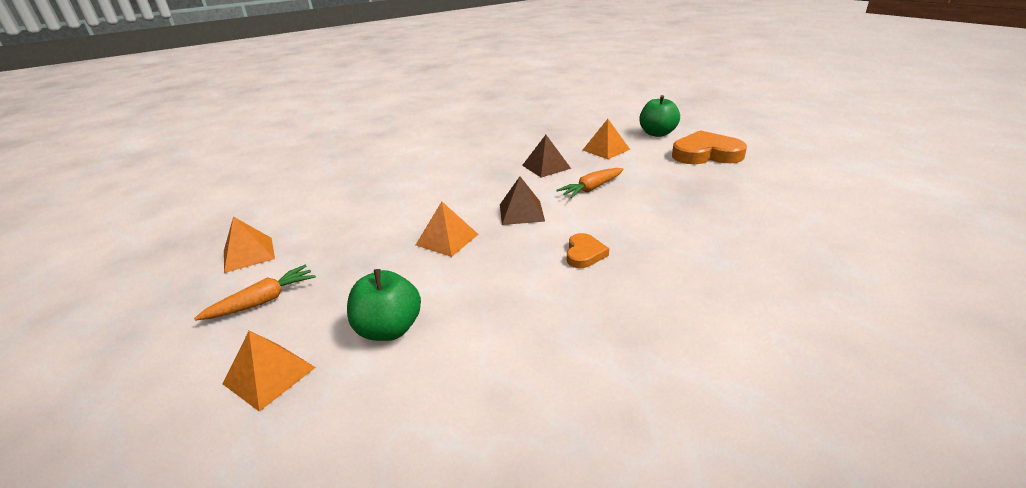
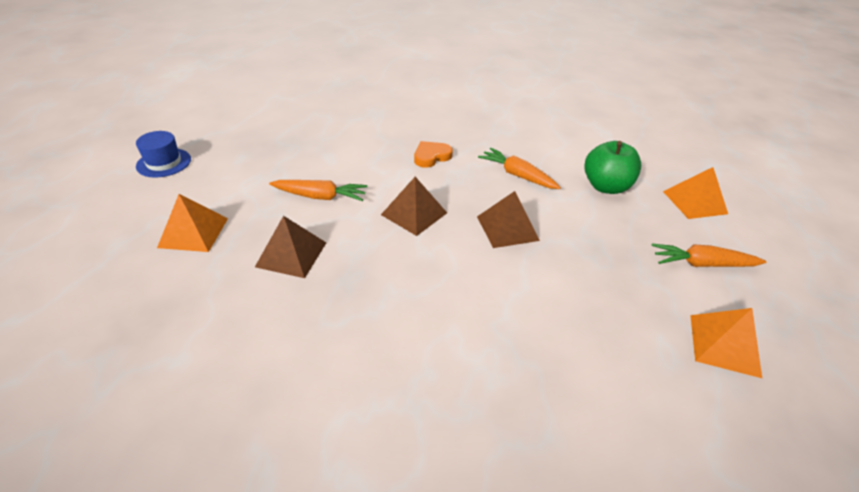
camera: 140 degrees left, 10 degrees up
orange pyramid [416,202,479,257] -> brown pyramid [477,191,540,248]
green apple [639,95,680,137] -> none
orange heart [672,130,747,164] -> blue hat [136,131,191,178]
none -> orange carrot [478,148,561,189]

